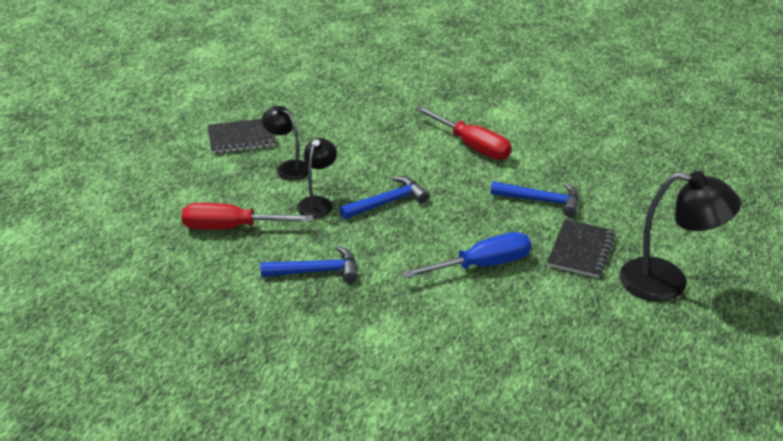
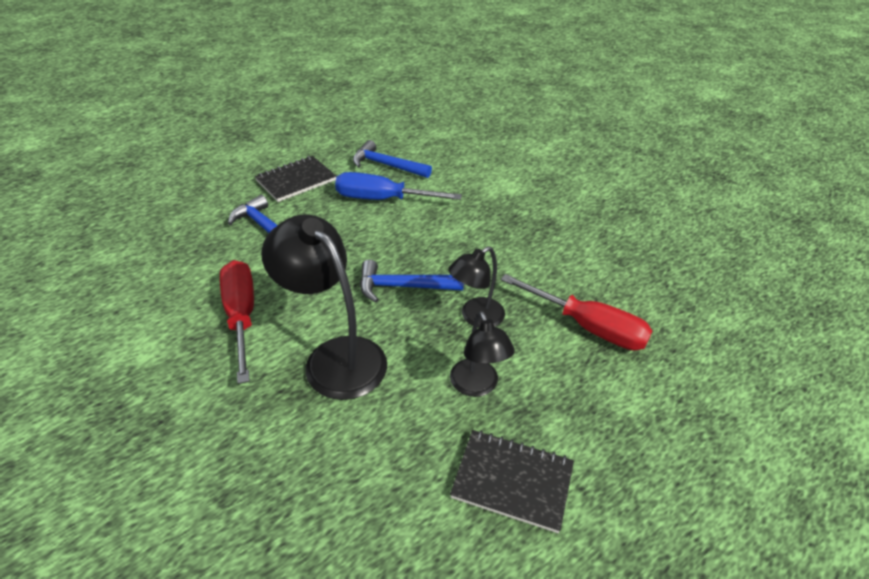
camera: 150 degrees left, 5 degrees up
blue hammer [260,246,358,283] -> blue hammer moved to [353,140,432,178]
black lamp [620,171,741,302] -> black lamp moved to [261,215,387,400]

